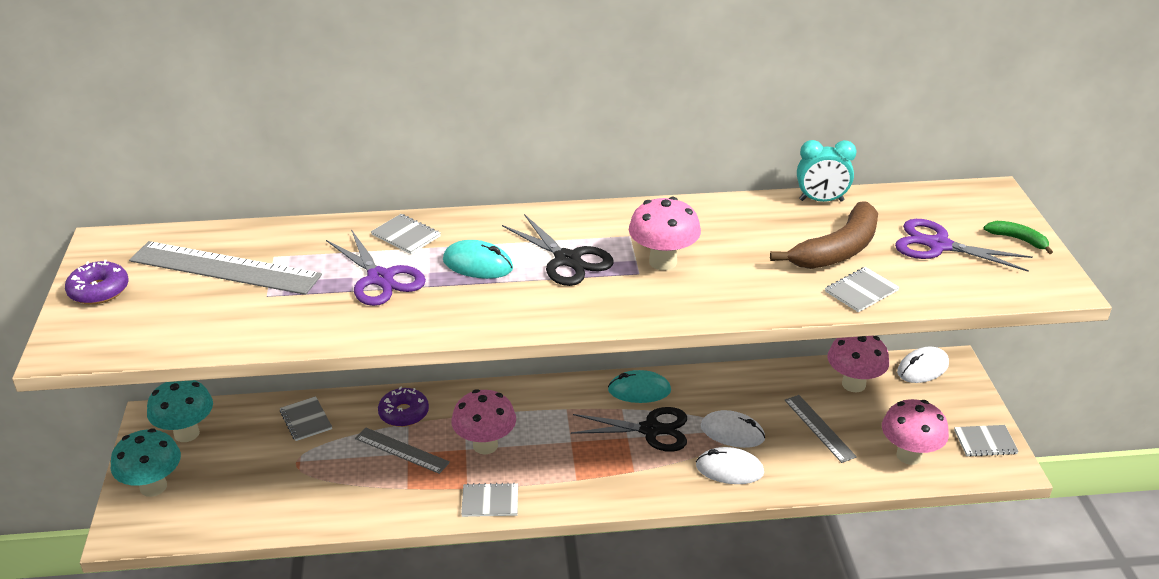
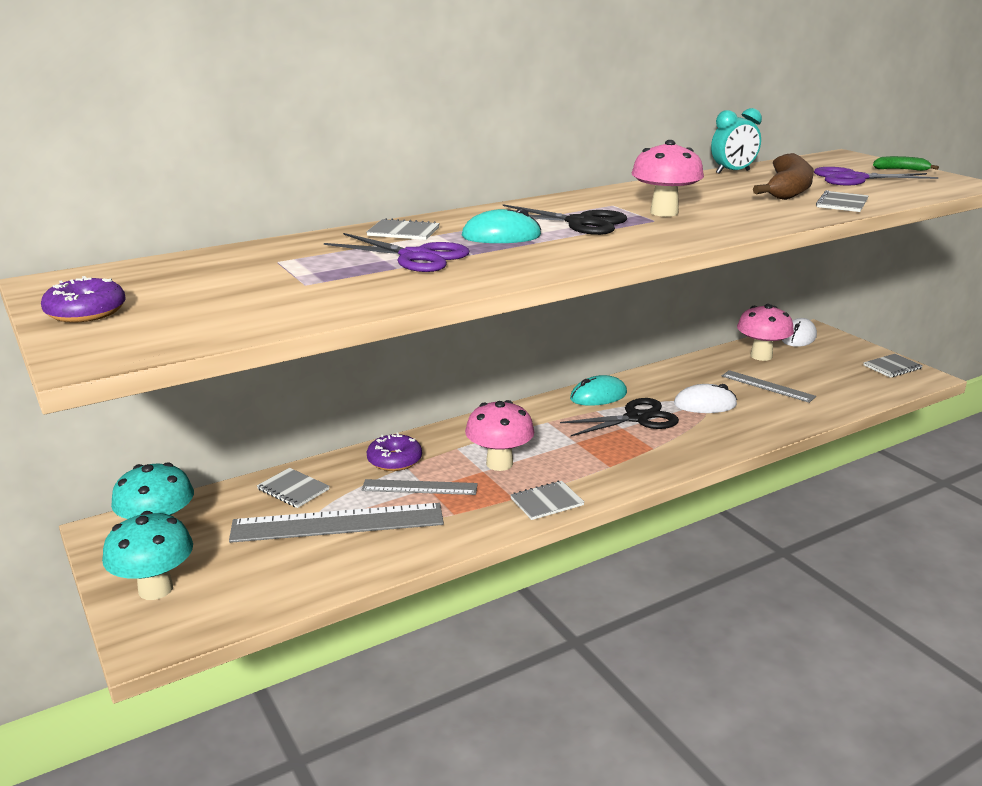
camera: 25 degrees left, 10 degrees down
grey ruler [129,241,322,295] -> grey ruler moved to [229,503,444,543]
white mouse [696,447,764,484] -> none
pink mushroom [882,399,949,465] -> none

